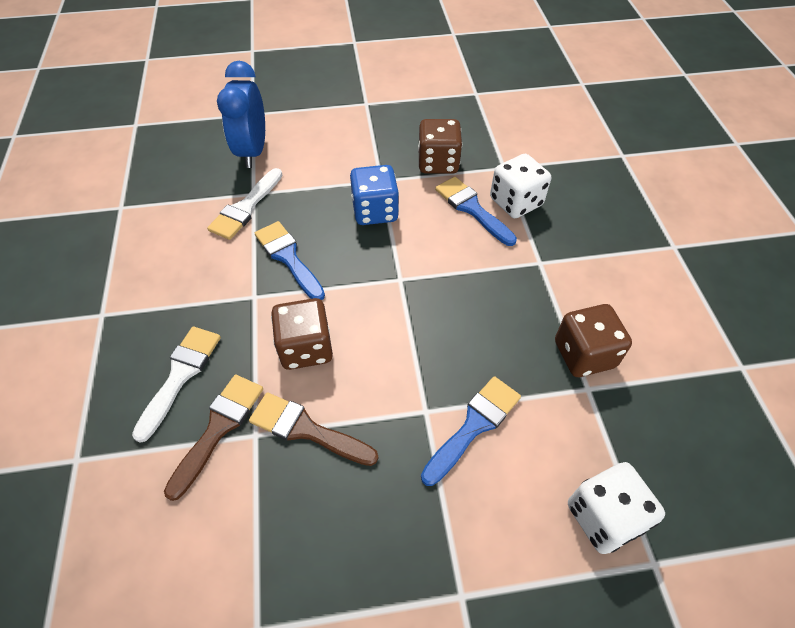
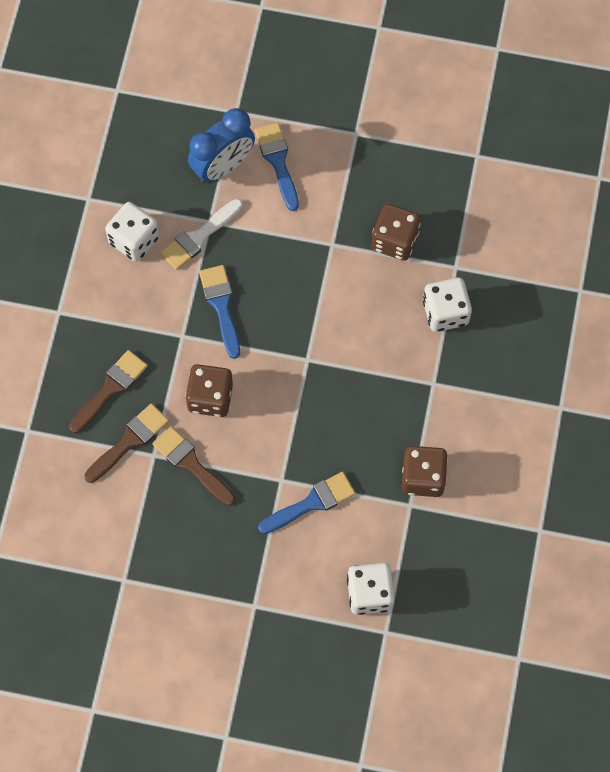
camera: 20 degrees right, 15 degrees up
white brush [132,326,221,443] -> brown brush [69,350,148,433]
blue clock [217,61,265,168] -> blue clock turned 150 degrees counterclockwise [188,108,255,183]
blue dice [350,165,399,225] -> none
blue brush [435,177,517,246] -> blue brush moved to [255,122,299,211]
none -> white dice [105,202,160,262]

